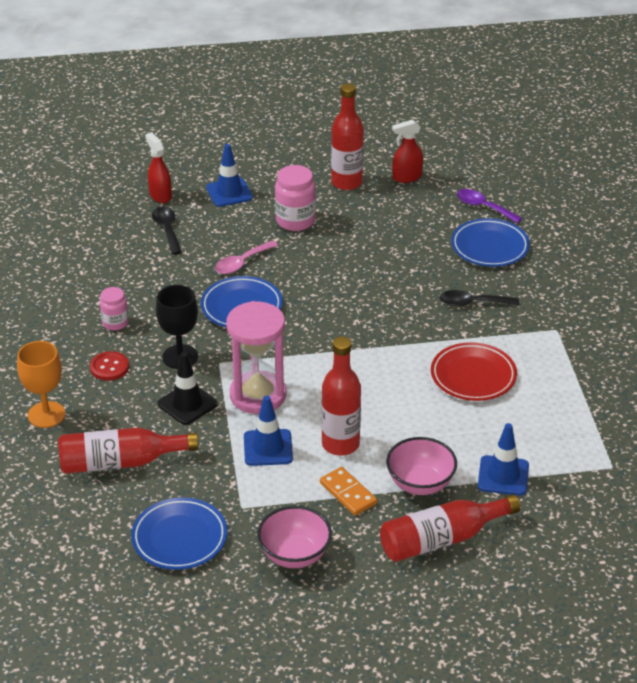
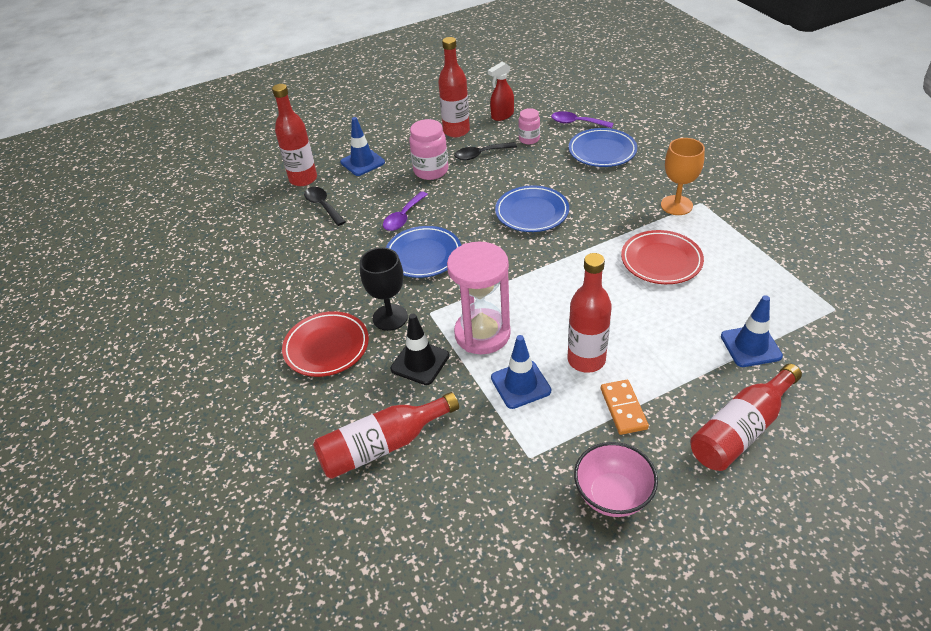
camera: 15 degrees left, 5 degrees up
orange goblet [17,341,65,428] -> orange goblet moved to [661,138,705,215]
red button [90,351,129,381] -> red plate [282,311,369,377]
pink jar [100,287,129,330] -> pink jar moved to [518,108,540,144]
blue plate [131,497,227,570] -> blue plate moved to [495,186,569,232]
red spray bottle [145,132,172,203] -> red bottle [272,84,317,186]
pink spoon [215,241,278,274] -> purple spoon [383,191,428,231]
orange domino [320,467,377,516] -> orange domino turned 45 degrees clockwise [601,380,649,435]
pink bowl [386,437,457,495] -> none
black spoon [440,290,519,307] -> black spoon moved to [454,142,517,160]

